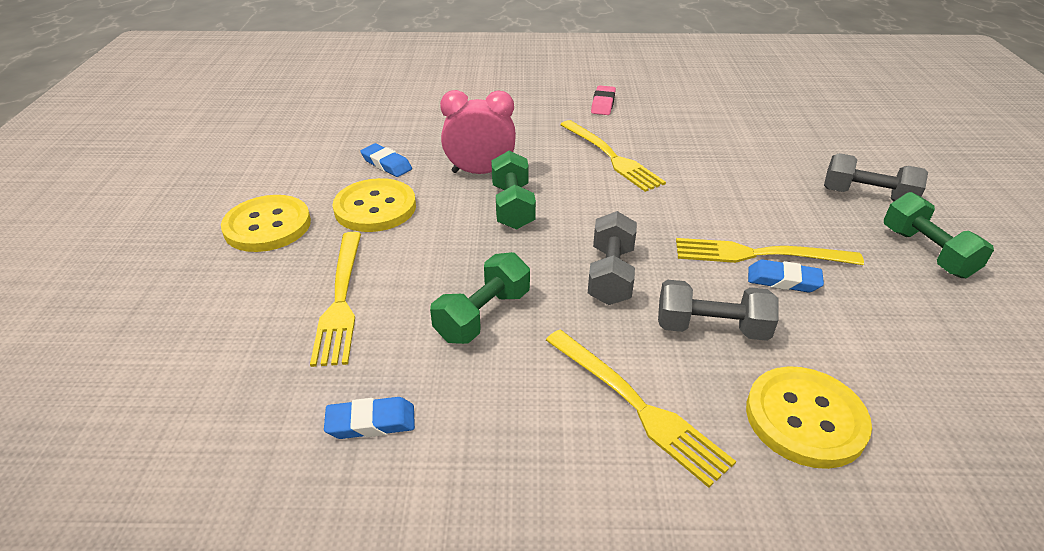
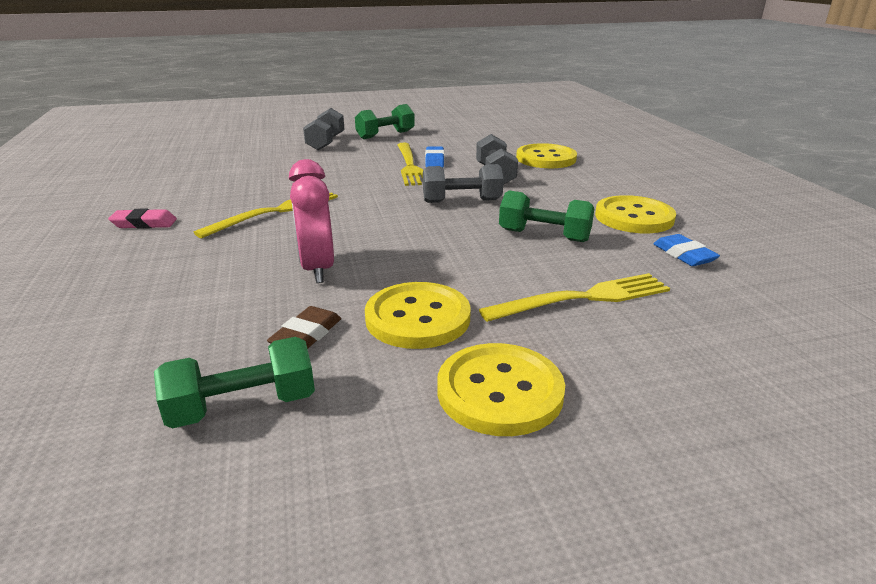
camera: 105 degrees left, 10 degrees down
blue eraser [360,143,412,177] -> brown eraser [267,306,341,349]
green dumbbell [491,151,536,230] -> green dumbbell moved to [154,337,315,428]
yellow fork [546,330,736,488] -> none
none -> yellow button [595,195,676,233]

